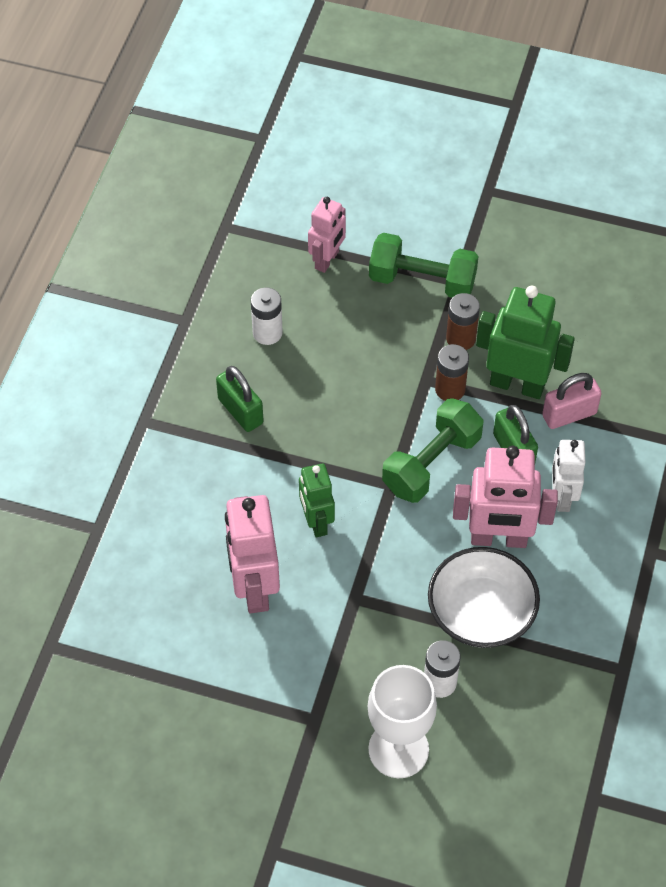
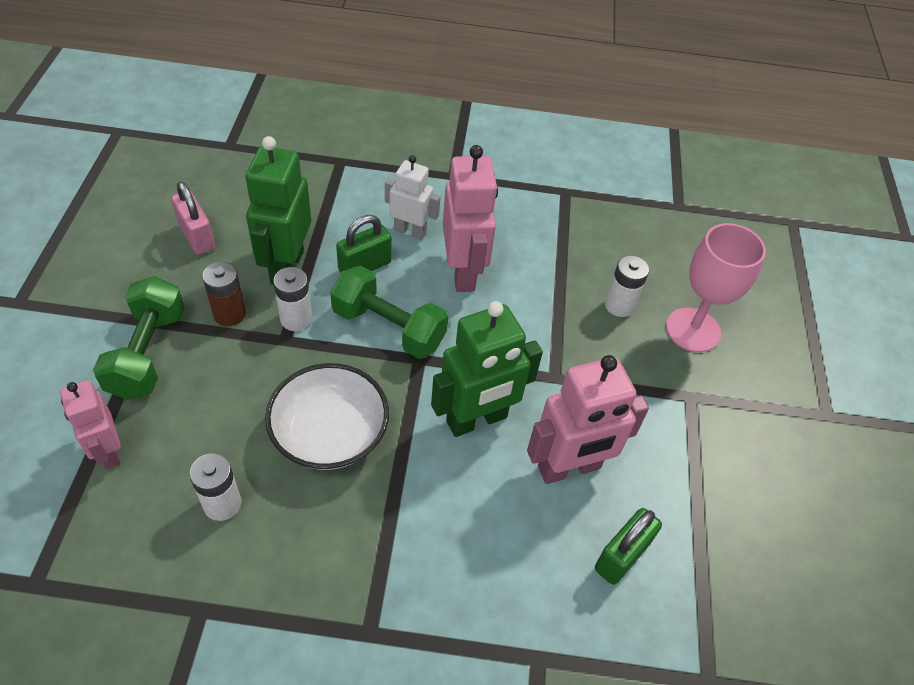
camera: 105 degrees left, 5 degrees down
green padlock [216,366,264,432] -> green padlock moved to [595,508,662,585]
green robot [299,464,335,537] -> green robot [431,301,543,437], size x1.60
pink robot [308,197,346,273] -> pink robot turned 135 degrees counterclockwise [60,380,121,469]
white goblet [368,665,437,778] -> pink goblet [666,223,766,352]
white bowl [428,547,540,648] -> white bowl moved to [265,363,389,470]
brown battery [435,344,469,401] -> white battery [273,267,312,331]
pink padlock [542,373,602,429] -> pink padlock moved to [171,182,215,255]
white robot [552,440,585,512] -> white robot turned 150 degrees counterclockwise [385,155,441,240]

